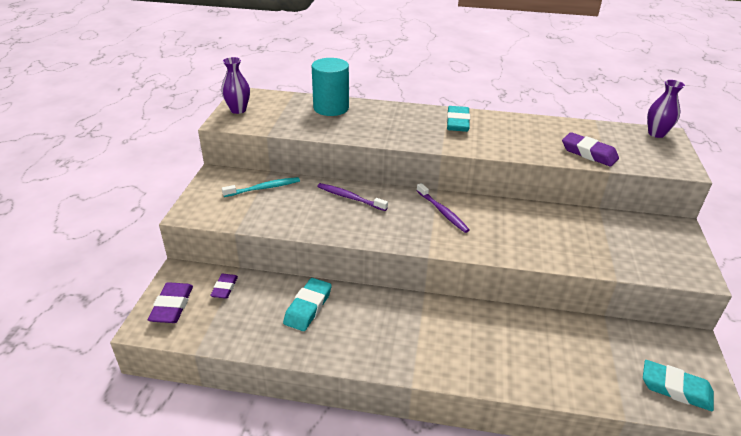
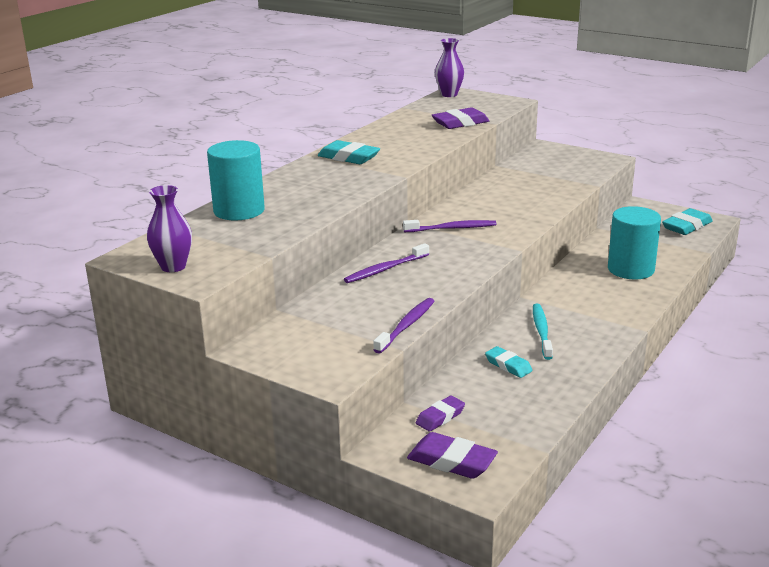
camera: 65 degrees left, 10 degrees down
purple eraser [210,274,238,299] -> purple eraser turned 75 degrees counterclockwise [416,396,465,432]
turquoise toothbrush [222,177,300,197] -> turquoise toothbrush moved to [533,304,553,360]
turquoise eraser [283,278,332,331] -> turquoise eraser [485,346,533,378], size x0.64
none -> purple toothbrush [373,298,435,353]
none -> turquoise cylinder [608,206,661,280]

